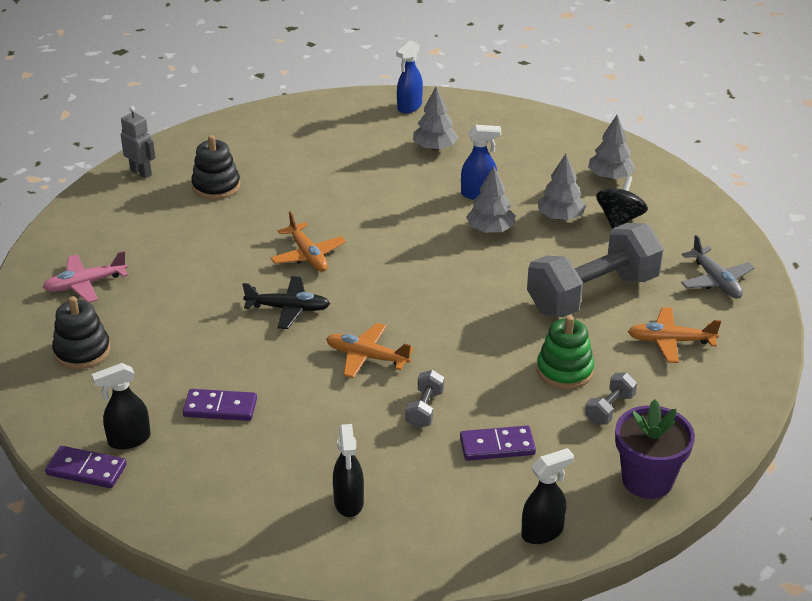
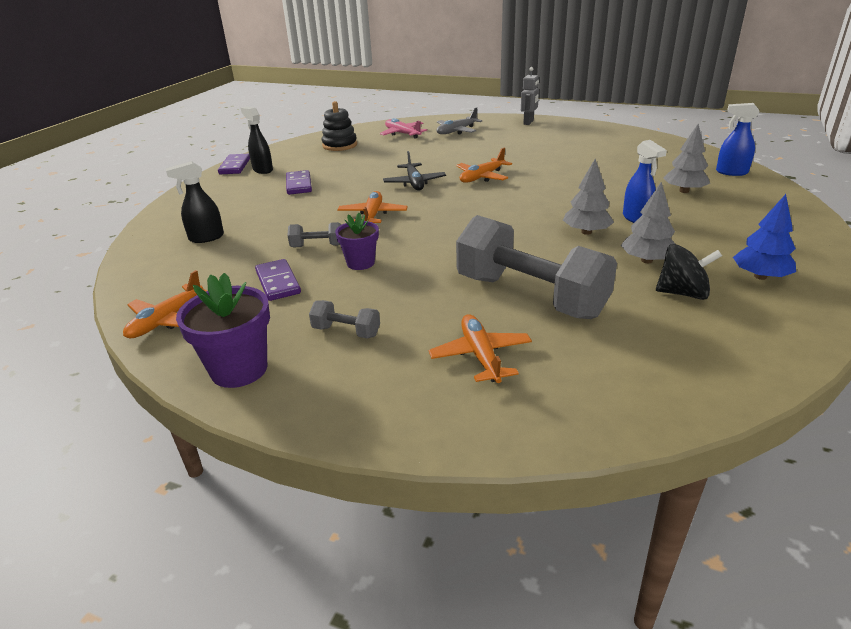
camera: 75 degrees right, 5 degrees down
black stacking toy [191,135,240,200] -> none
black spray bottle [521,448,574,544] -> orange plane [123,270,208,338]
green stacking toy [537,315,594,389] -> none
grey tree [588,115,636,180] -> blue tree [733,194,796,280]
grey plane [681,235,755,299] -> grey plane moved to [436,107,483,134]
none -> purple flower pot [335,213,379,270]

